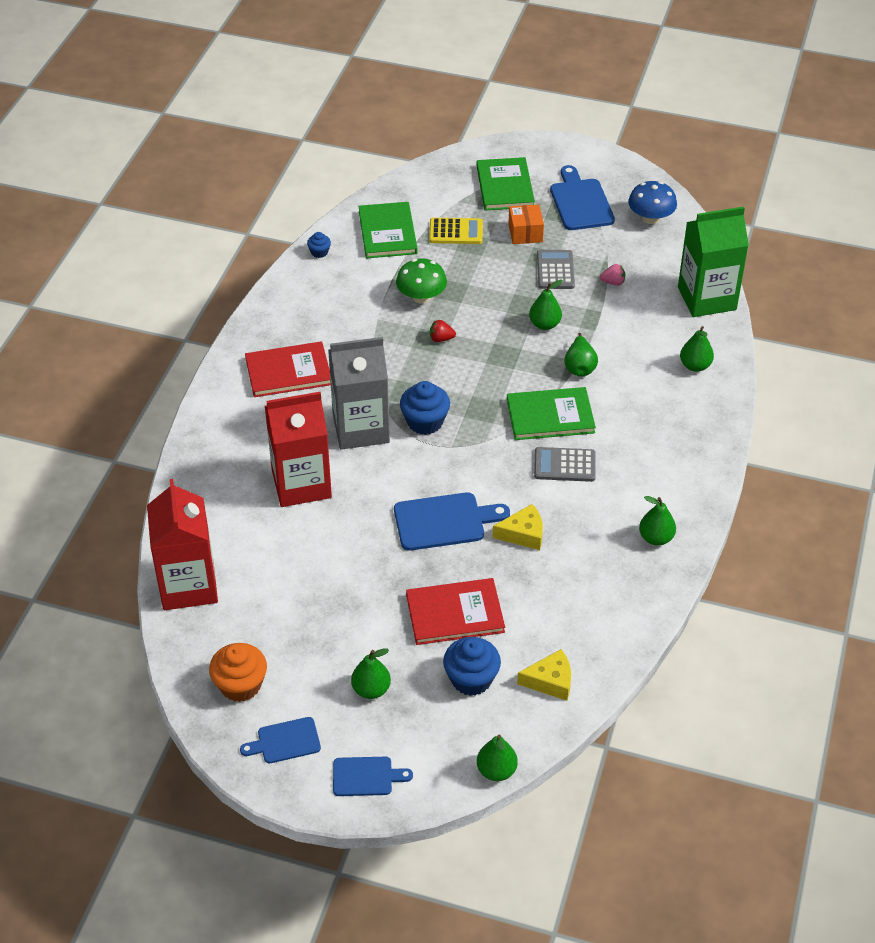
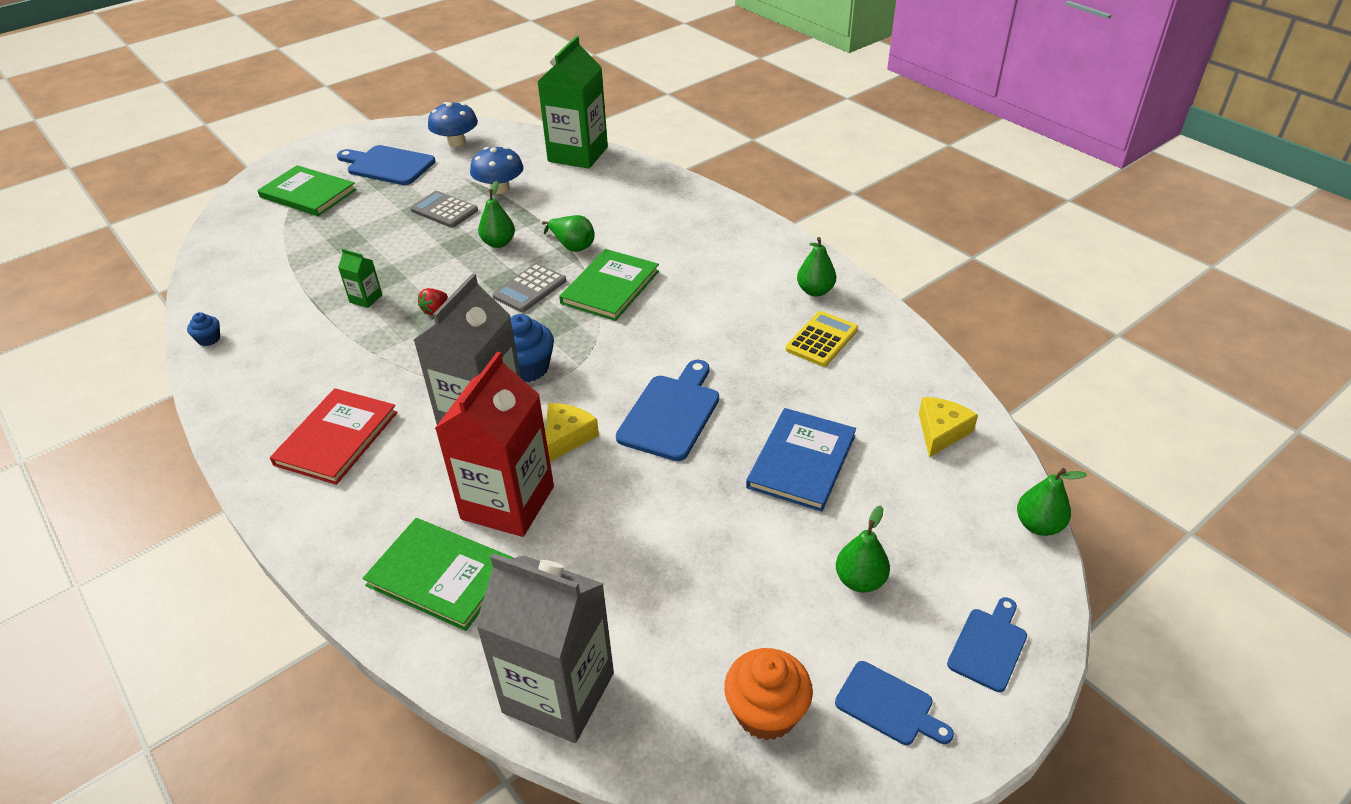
camera: 55 degrees left, 5 degrees down
red carton [147,479,218,610] -> grey carton [476,553,614,743]
blue cutting board [240,717,321,763] -> blue cutting board turned 75 degrees counterclockwise [835,661,954,745]
green book [358,202,418,258] -> green book moved to [363,518,513,631]
green mushroom [396,258,447,303] -> green carton [338,249,382,308]
red book [406,578,505,645] -> blue book [746,408,856,512]
yellow calculator [429,218,483,244] -> yellow calculator moved to [785,311,858,367]
blue cupcake [443,637,501,696] -> none
yellow cheese [493,504,543,550] -> yellow cheese moved to [545,403,599,462]
orange box [508,204,544,244] -> none
grey calculator [534,447,596,482] -> grey calculator moved to [492,263,566,312]
pink strawberry [600,264,625,286] -> blue mushroom [470,146,524,194]
green pear [680,326,714,372] -> none

